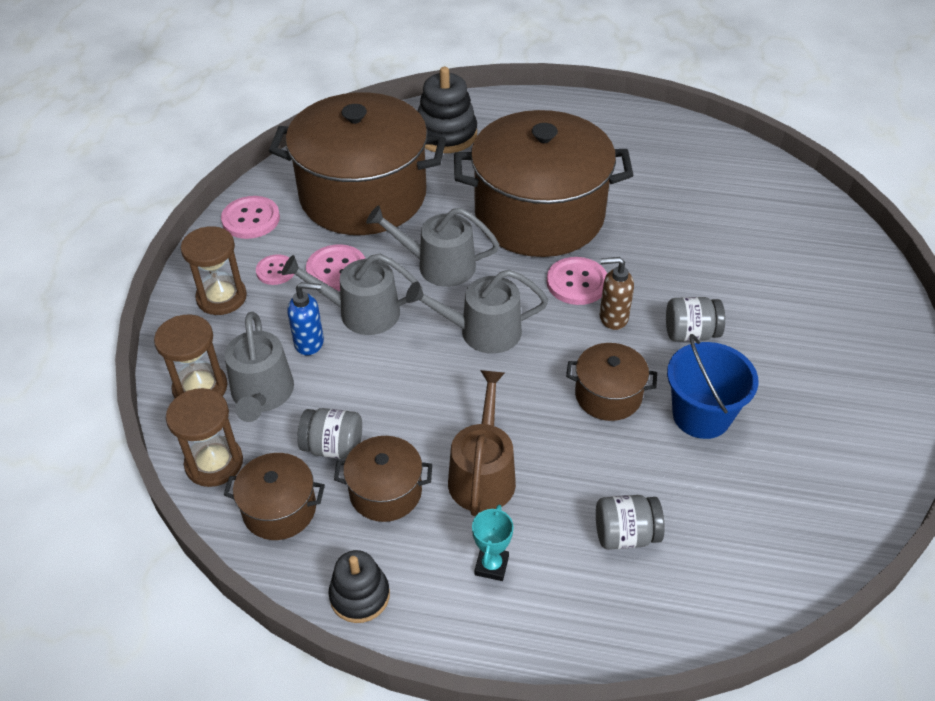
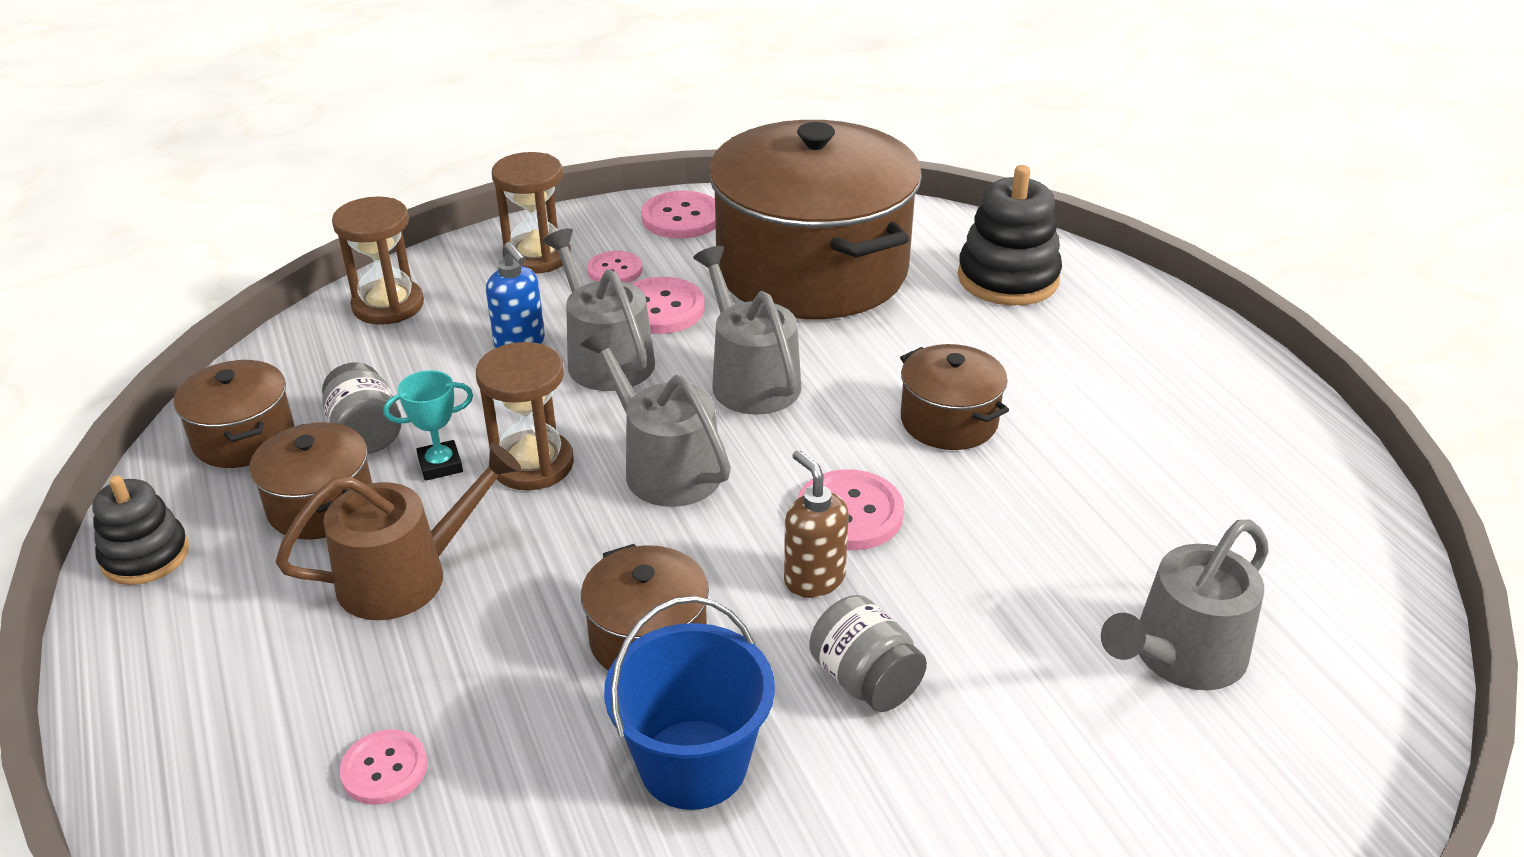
camera: 55 degrees right, 10 degrees down
brown hourglass [166,388,243,487] -> brown hourglass moved to [476,342,574,490]
grey watering can [224,312,294,422] -> grey watering can moved to [1101,520,1269,690]
brown pot [454,110,633,257] -> brown pot [900,344,1009,450], size x0.44
turquoise trophy [472,505,514,581] -> turquoise trophy moved to [384,370,473,481]
grey jar [596,495,665,550] -> pink button [340,730,427,805]

